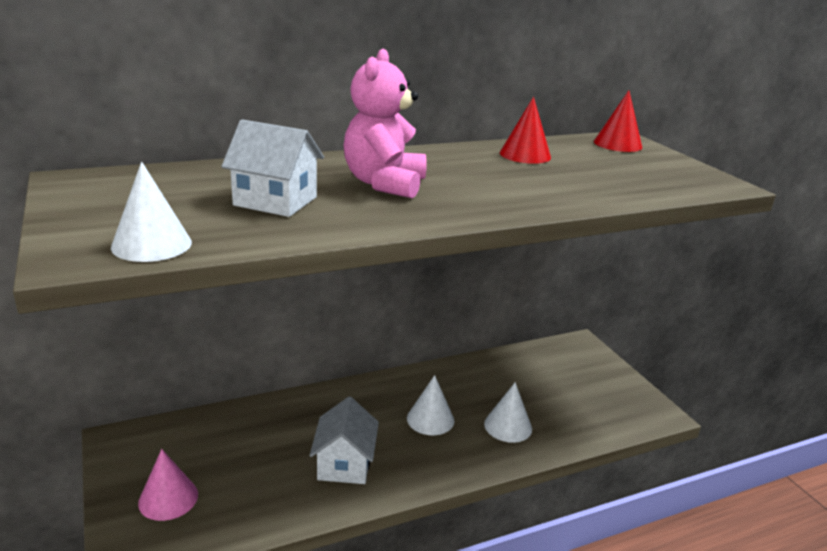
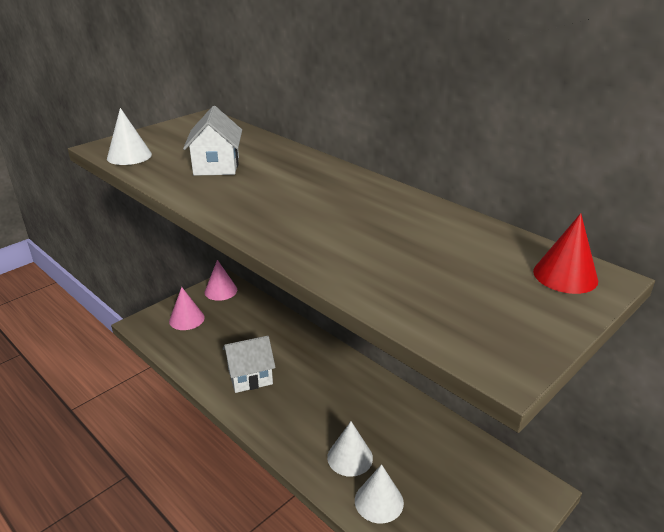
camera: 70 degrees right, 5 degrees up
pink teddy bear [344,49,427,198] -> none
white cone [407,375,454,435] -> white cone moved to [355,464,404,523]
red cone [500,97,551,164] -> none
none -> pink cone [205,260,237,301]

